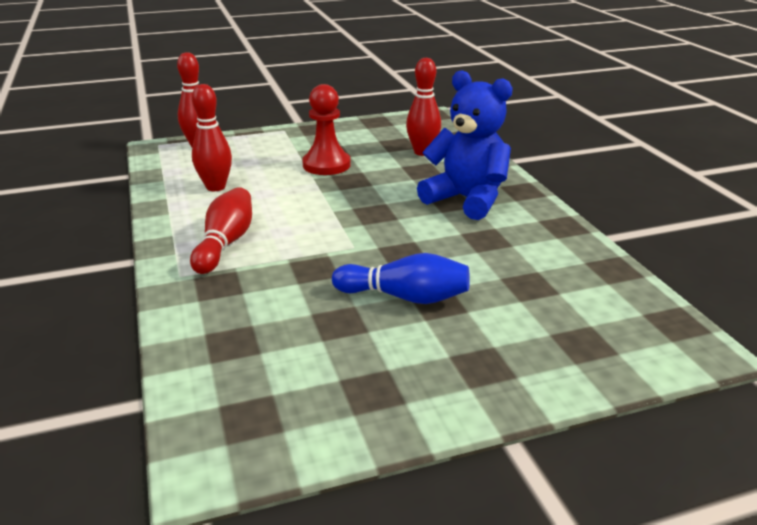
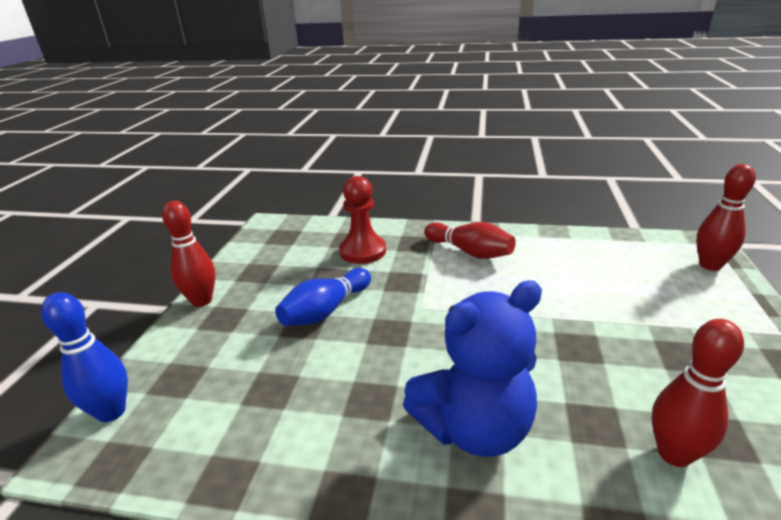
camera: 120 degrees right, 0 degrees up
red bowling pin [192,84,232,191] -> red bowling pin moved to [162,201,215,307]
red pawn [302,84,351,175] -> red pawn moved to [339,176,386,264]
none -> blue bowling pin [41,292,128,422]

